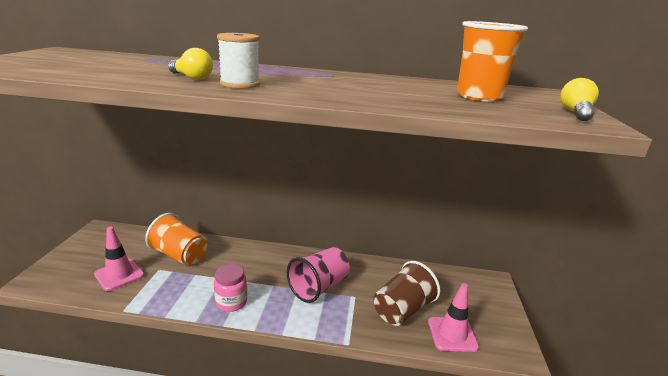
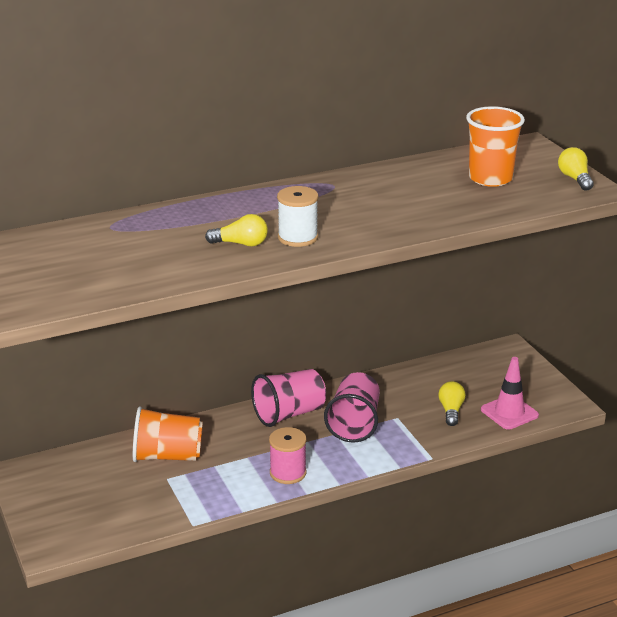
camera: 30 degrees left, 5 degrees up
pink traffic cone [94,227,145,291] -> none
pink jar [214,264,247,312] -> pink spool [269,427,307,484]
brown cup [373,261,440,326] -> yellow light bulb [438,381,466,426]
none -> pink cup [251,369,326,427]

